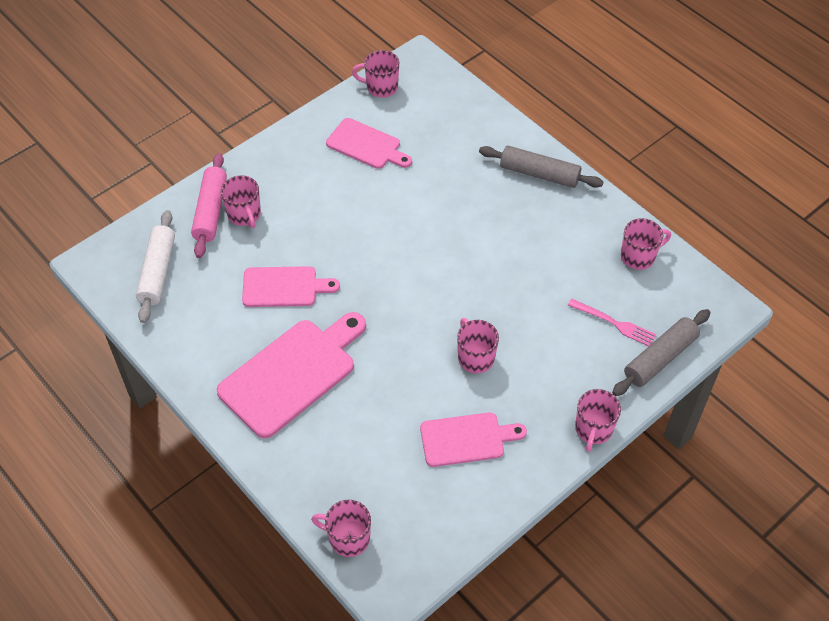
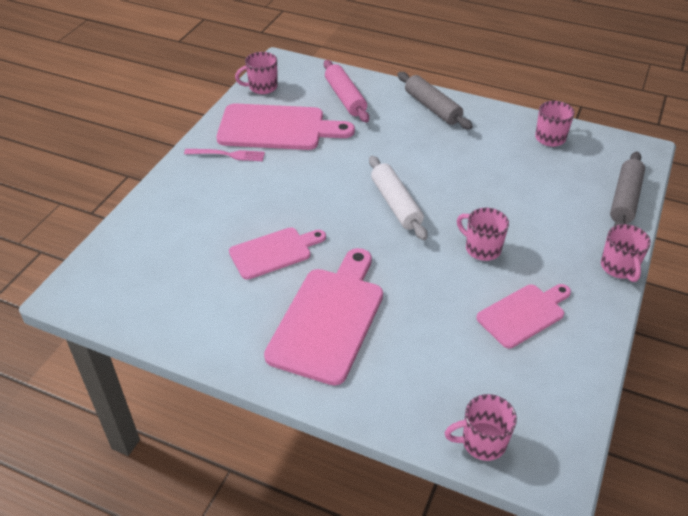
camera: 25 degrees left, 10 degrees down
white rolling pin [136,210,175,323] -> white rolling pin moved to [369,156,427,240]
pink rolling pin [191,153,227,258] -> pink rolling pin moved to [324,60,369,122]
pink mug [221,175,261,228] -> none
pink cutting board [326,118,412,169] -> pink cutting board [216,103,355,150], size x1.63
grey rolling pin [479,146,603,188] -> grey rolling pin turned 60 degrees clockwise [398,72,473,130]
pink fork [568,299,657,346] -> pink fork moved to [184,149,265,161]

